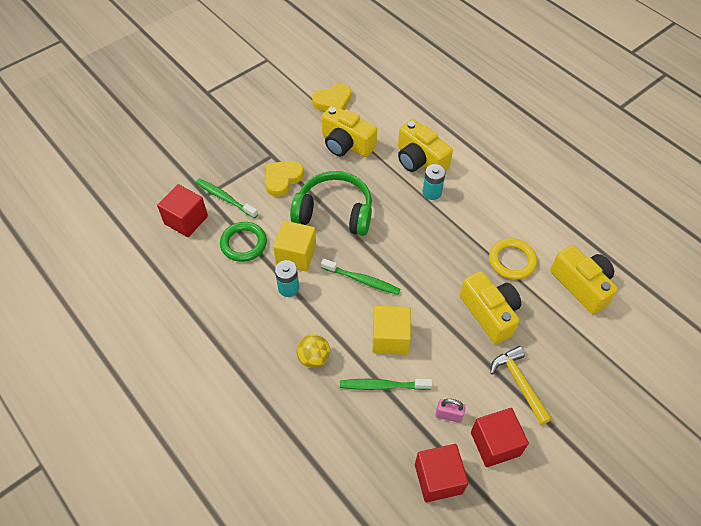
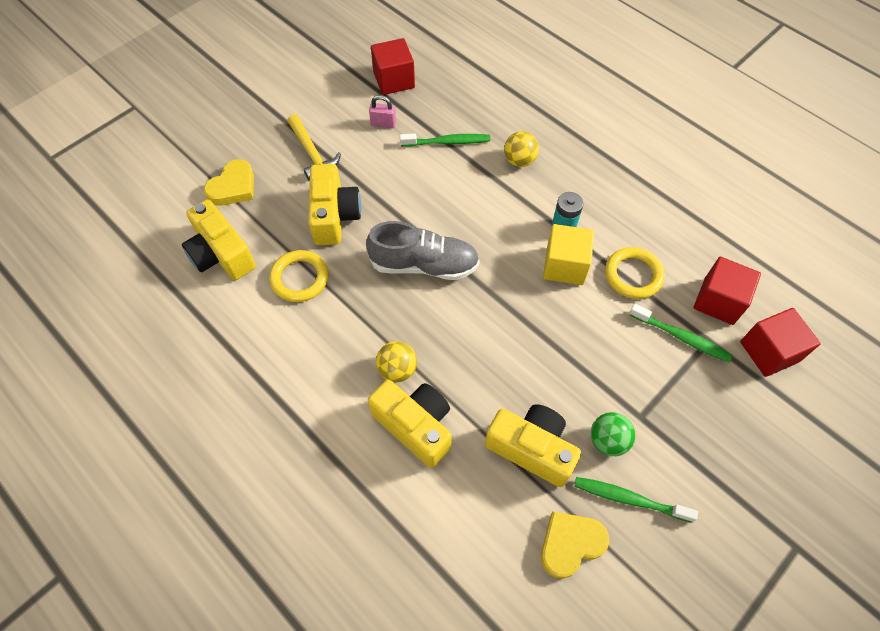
camera: 175 degrees right, 5 degrees up
green ring [220,222,267,262] -> yellow ring [605,247,665,299]
yellow heart [265,161,304,197] -> yellow heart moved to [204,159,254,206]
green headphones [290,171,372,236] -> none
green toothbrush [321,259,400,295] -> green toothbrush moved to [574,477,698,523]
yellow cube [372,306,411,355] -> none
turquoise battery [423,164,445,200] -> yellow ball [376,341,417,383]
yellow camera [460,271,521,344] -> yellow camera turned 150 degrees counterclockwise [308,164,361,245]
red cube [471,408,529,467] -> red cube moved to [740,308,821,377]
none -> grey shoe [366,221,480,280]
none -> green ball [591,412,635,456]

